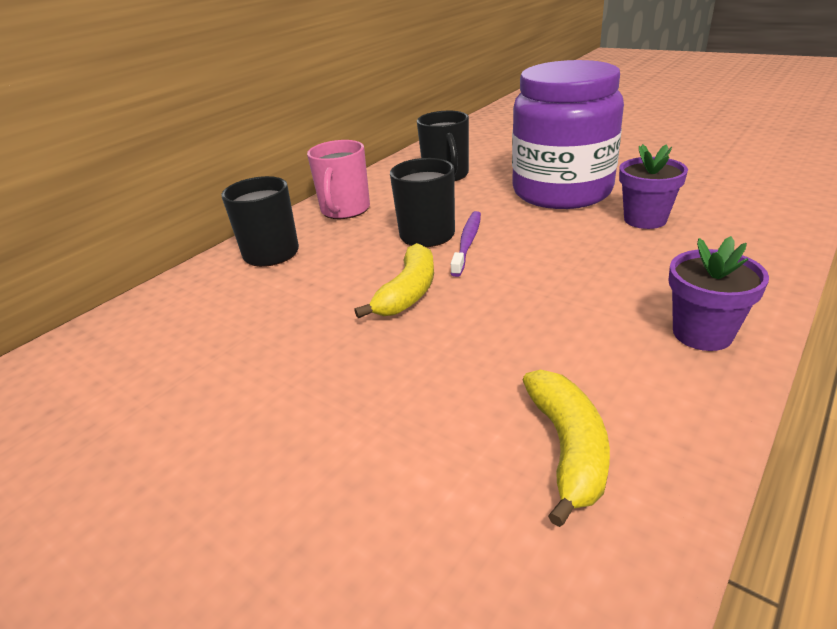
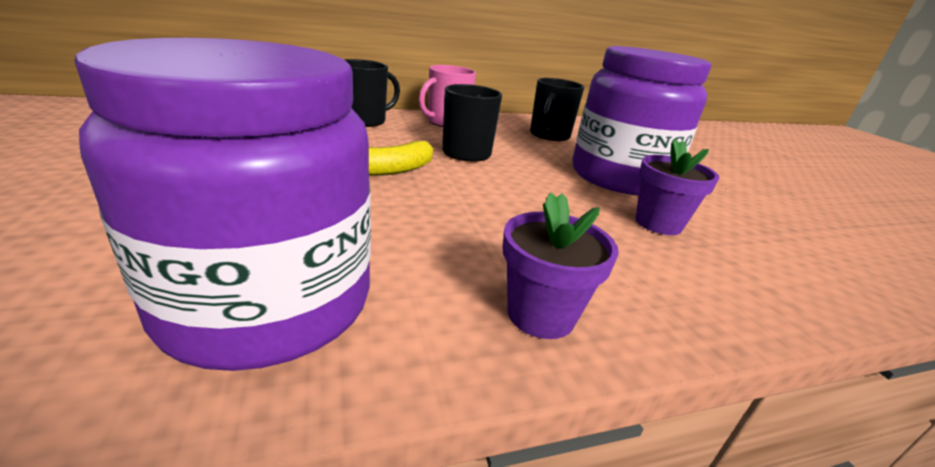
camera: 30 degrees right, 5 degrees down
purple toothbrush [451,211,481,277] -> none
yellow banana [523,370,610,527] -> purple jar [74,38,371,371]

